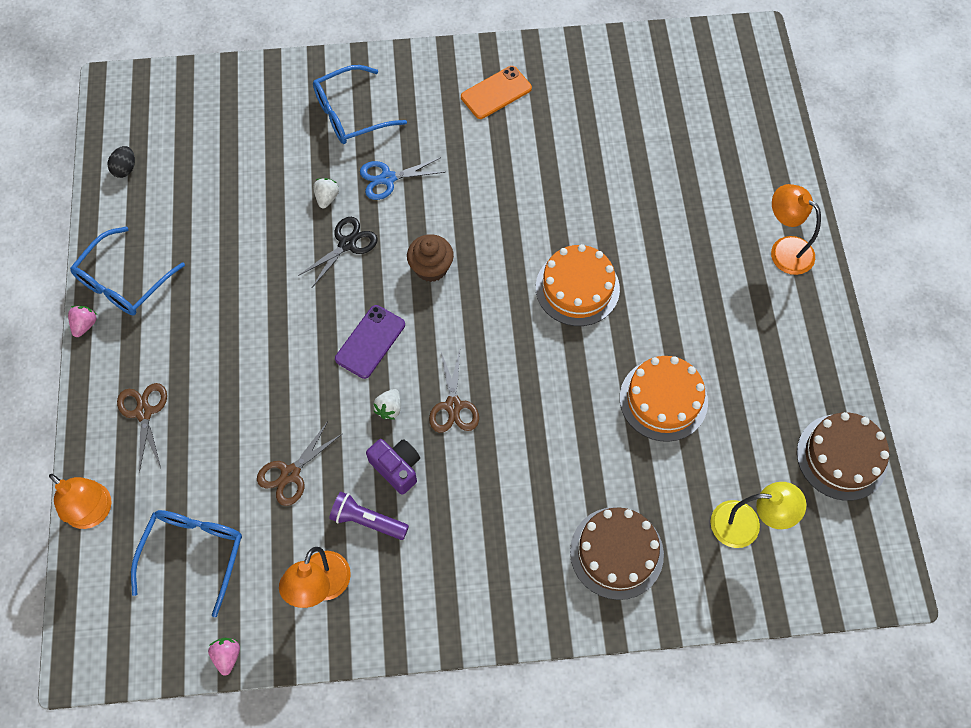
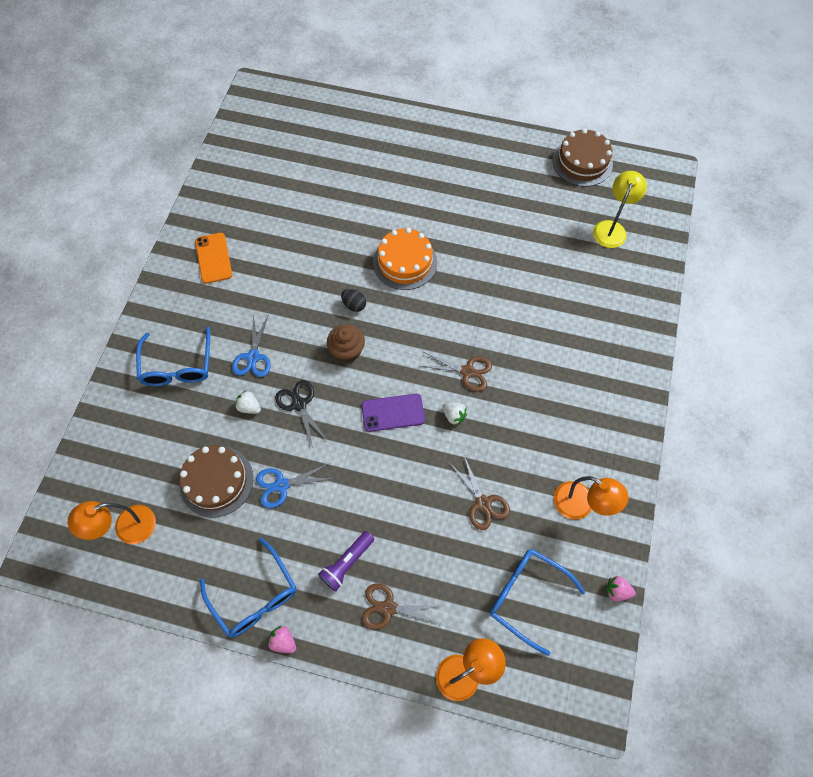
camera: 70 degrees left, 0 degrees up
black egg [107,146,135,178] -> black egg moved to [341,289,366,312]
purple flashlight [329,492,409,540] -> purple flashlight moved to [318,531,374,591]
purple phone [335,305,405,379] -> purple phone turned 60 degrees counterclockwise [362,394,425,432]
purple camera [366,439,420,495] -> none
brown cake [570,507,664,600] -> brown cake moved to [180,445,253,518]
orange cake [620,356,708,442] -> none
orange lamp [771,184,821,275] -> orange lamp moved to [68,501,156,544]
none -> blue scissors [256,463,334,508]

